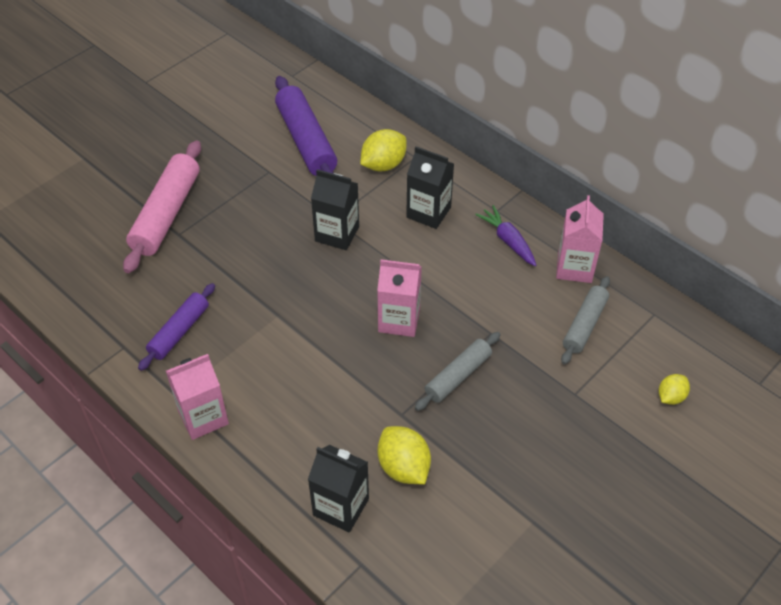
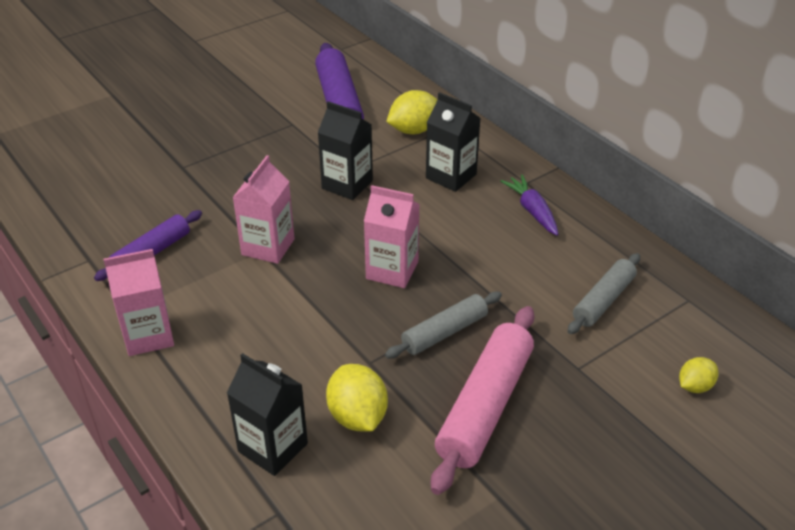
camera: 10 degrees right, 10 degrees down
pink rolling pin [123,140,201,273] -> pink rolling pin moved to [431,306,535,495]
pink carton [556,195,604,283] -> pink carton moved to [232,155,295,264]

